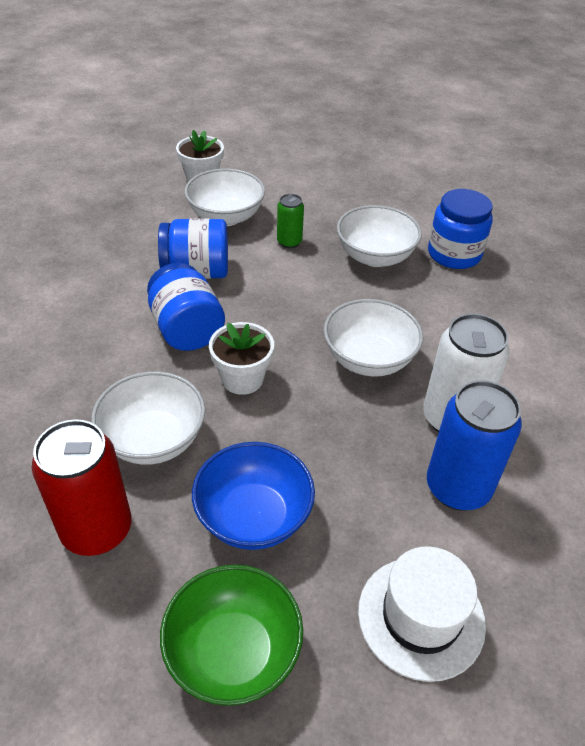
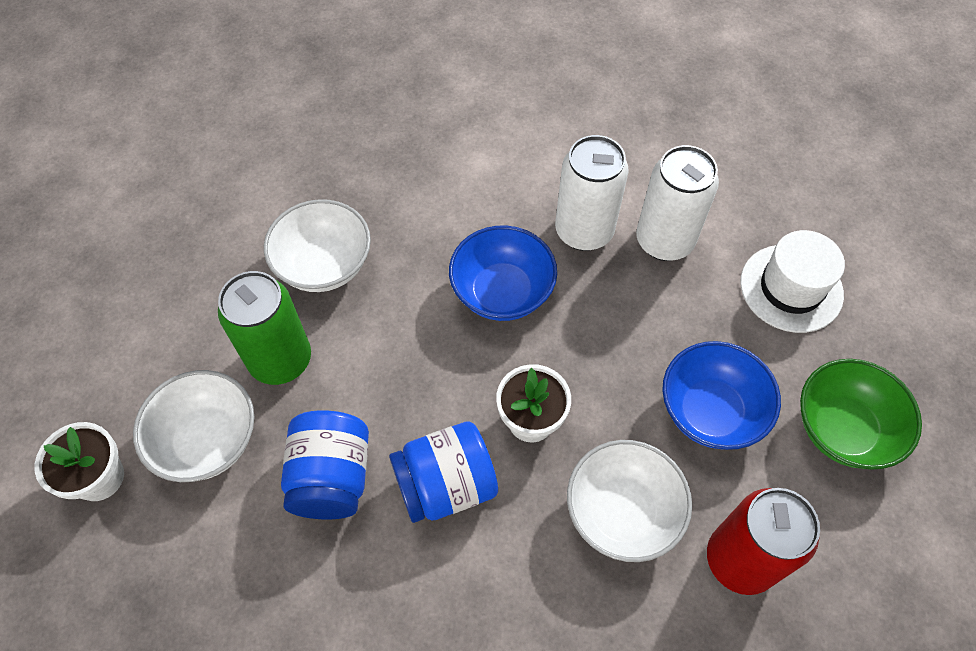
camera: 85 degrees left, 15 degrees up
green can [277,194,304,248] -> green can [218,271,311,385], size x1.89
white bowl [324,299,423,377] -> blue bowl [449,226,557,321]
blue can [427,380,522,511] -> white can [636,145,719,261]
blue jar [428,189,493,269] -> none

